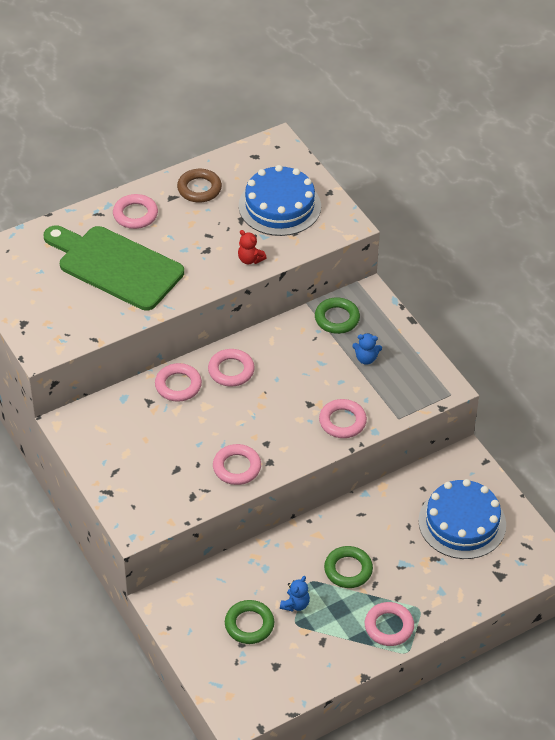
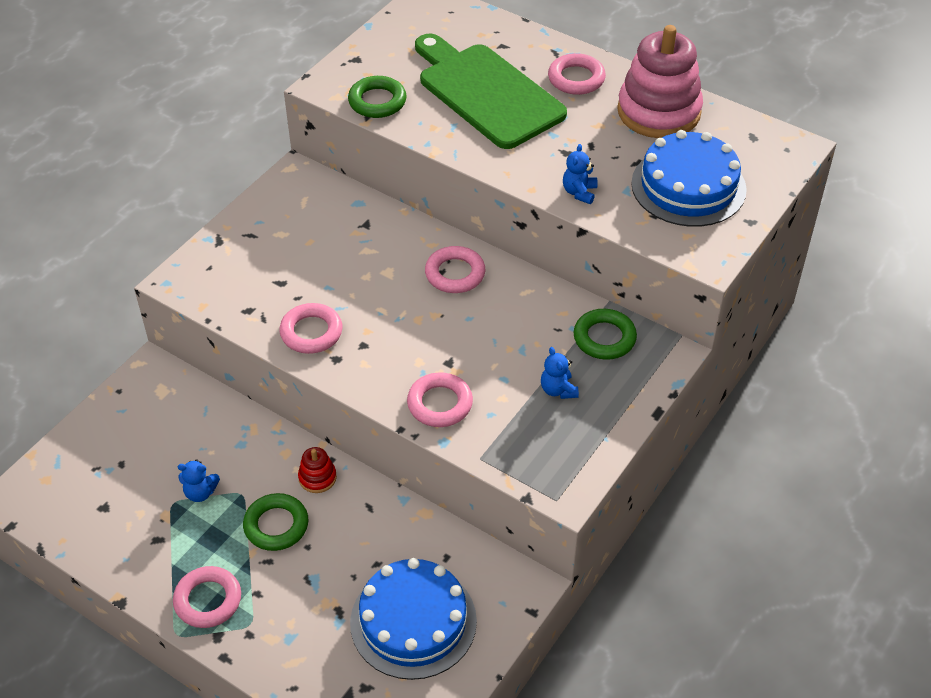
camera: 65 degrees right, 0 degrees up
green cutting board [44,226,184,311] -> green cutting board turned 45 degrees counterclockwise [415,34,567,149]
pink ring [155,363,202,402] -> none
brown ring [177,169,222,203] -> pink stacking toy [617,25,703,138]
green ring [225,600,274,644] -> green ring moved to [348,76,407,118]
red teddy bear [238,230,267,264] -> blue teddy bear [563,144,598,204]
none -> red stacking toy [298,447,337,493]

